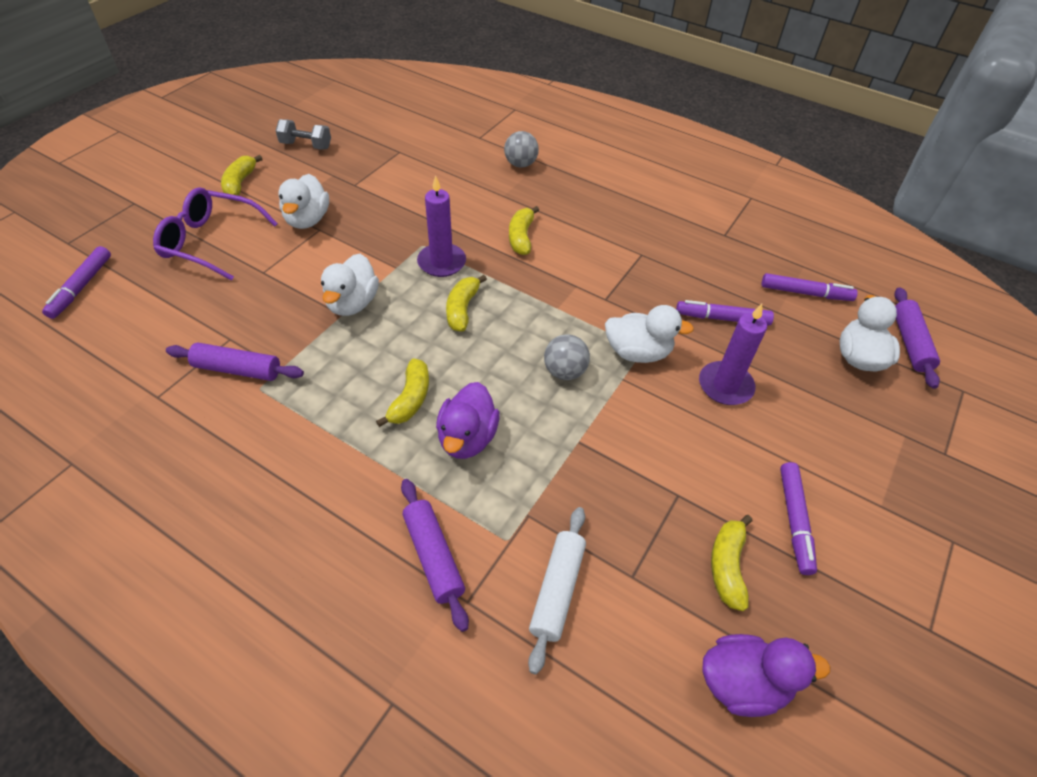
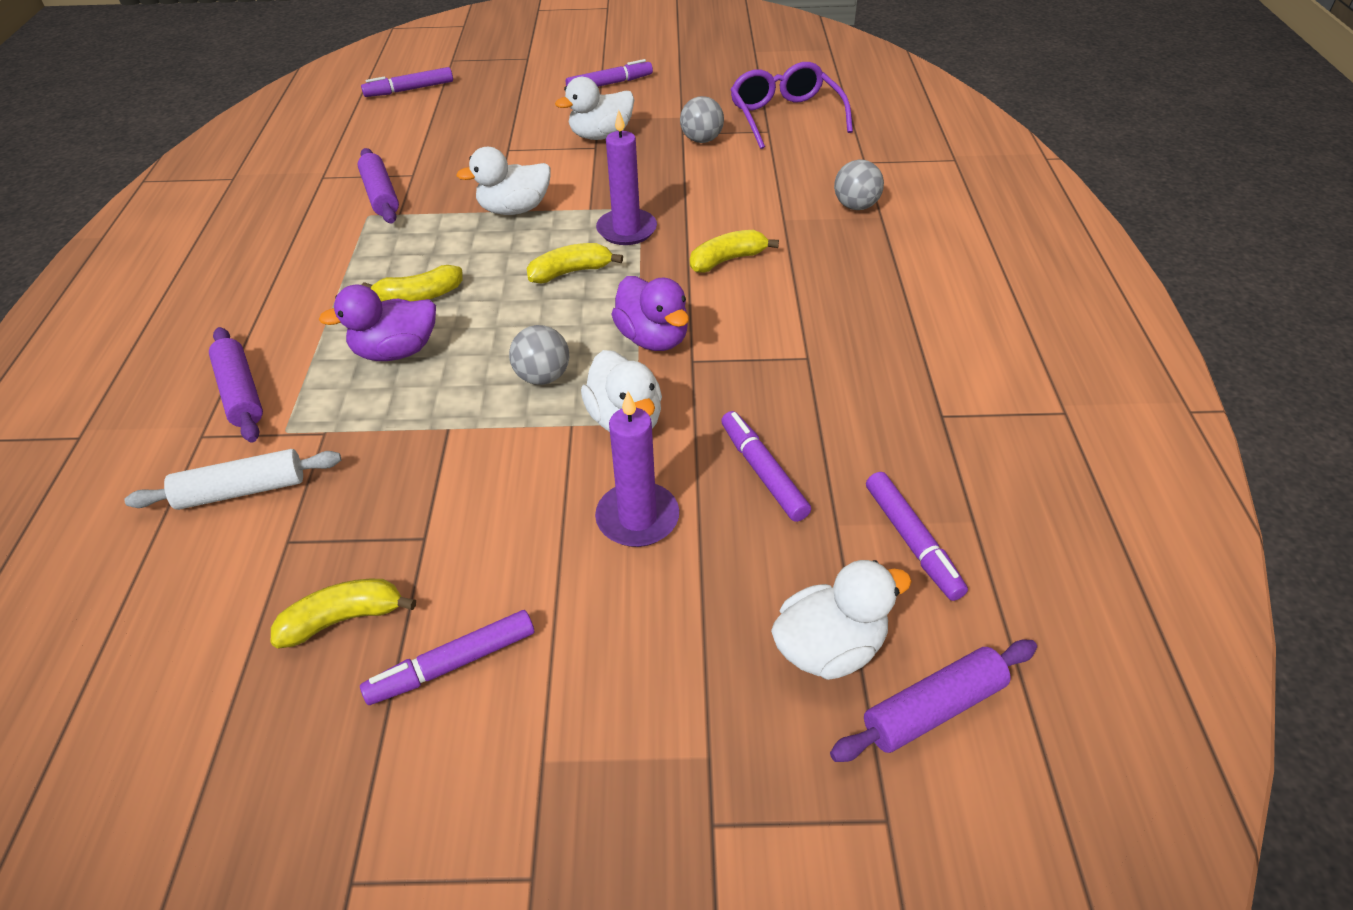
camera: 60 degrees right, 5 degrees down
purple glasses [153,187,278,281] -> purple glasses moved to [730,62,853,149]
yellow banana [221,155,262,196] -> purple marker [566,59,653,87]
grey dumbbell [276,119,331,150] -> none
purple rolling pin [401,479,469,632] -> purple rolling pin turned 60 degrees counterclockwise [209,327,263,442]
purple duck [703,634,830,717] -> purple duck moved to [611,276,689,351]
none -> grey ball [680,96,724,143]

